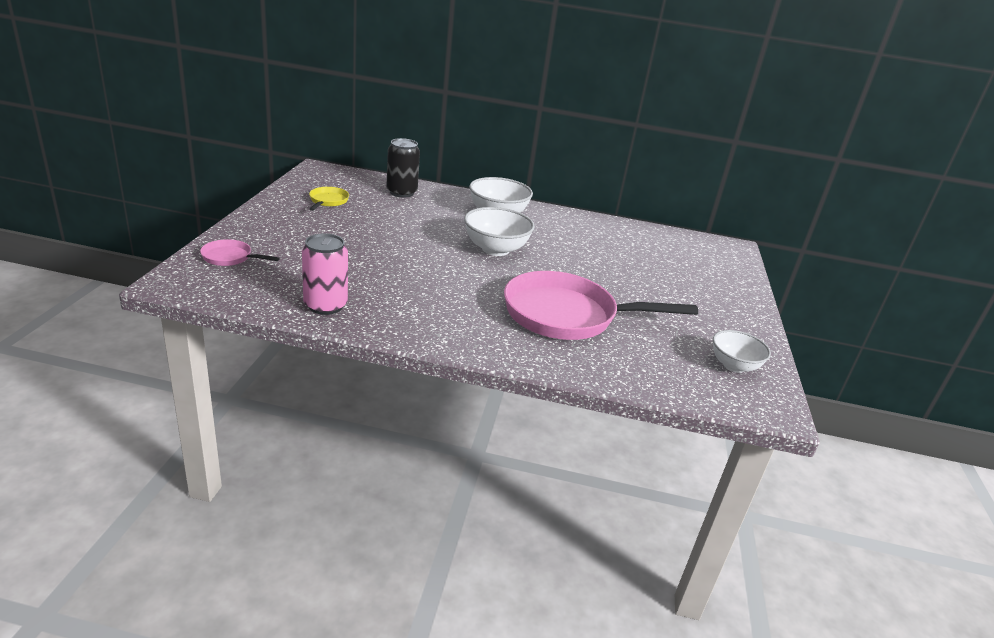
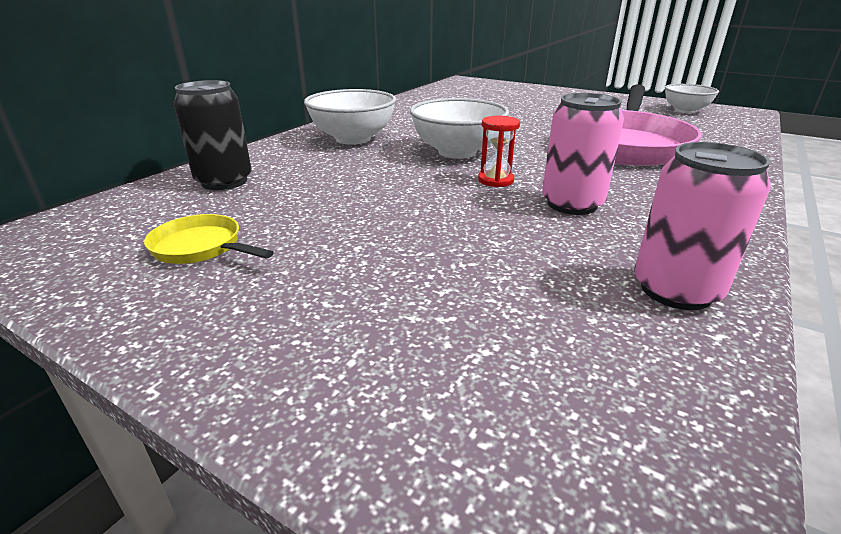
camera: 65 degrees left, 0 degrees up
pink pan [200,239,279,266] -> none
none -> red hourglass [478,116,520,187]
none -> pink can [542,93,624,215]

